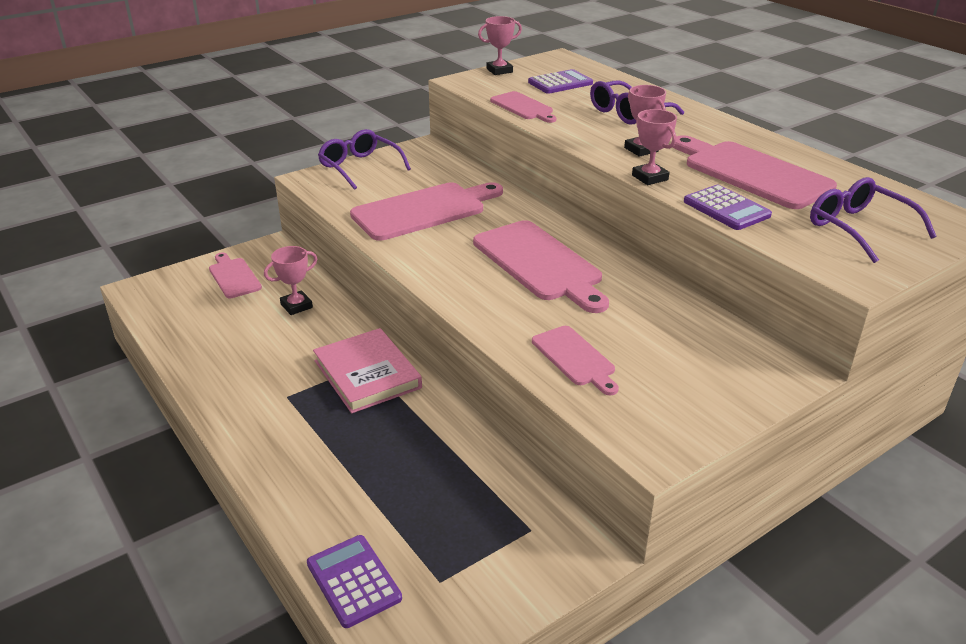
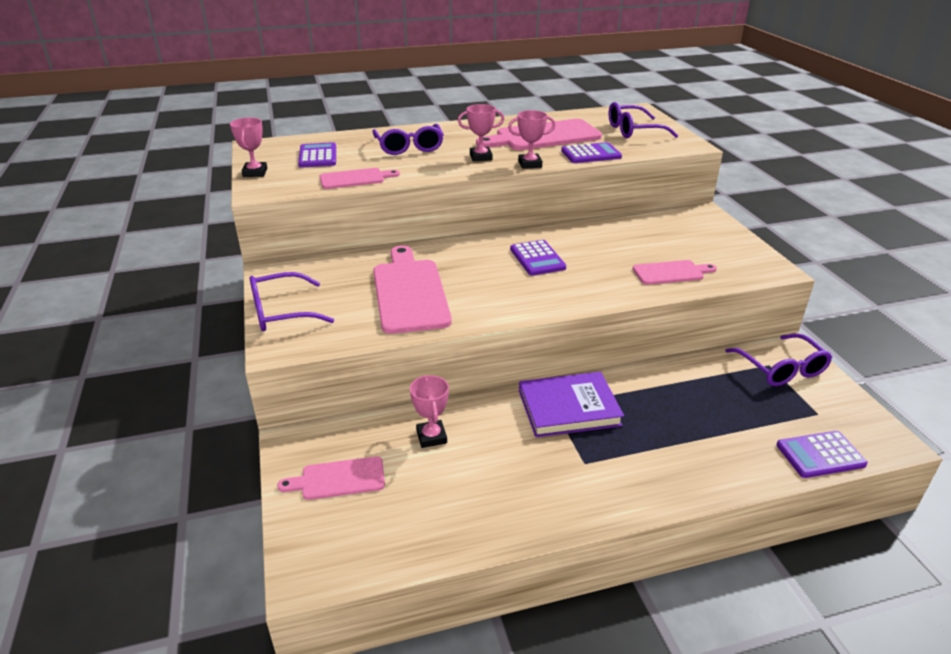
camera: 70 degrees left, 0 degrees up
pink book [313,328,422,413] -> purple book [519,372,624,437]
pink cutting board [473,220,609,313] -> purple calculator [510,240,566,276]
none -> purple glasses [725,333,832,386]

